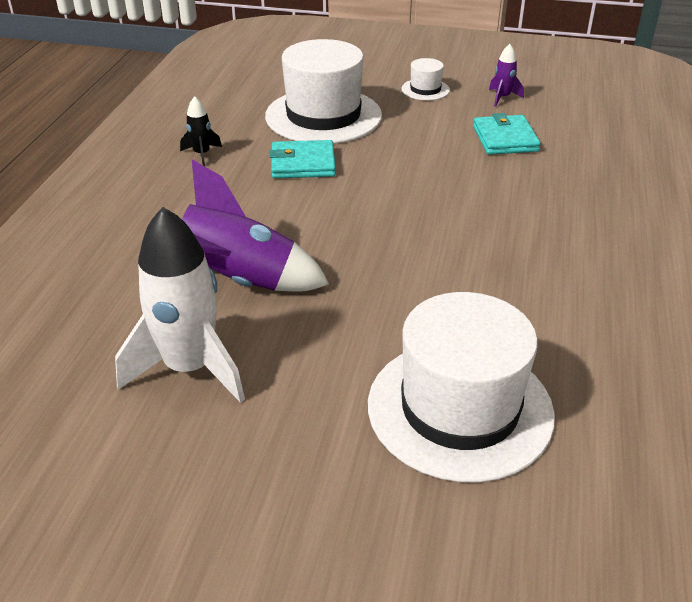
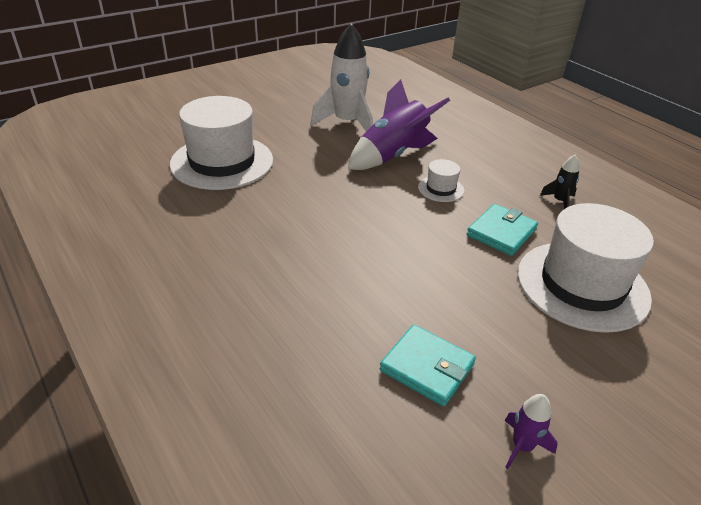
camera: 130 degrees right, 0 degrees up
white hat [402,58,450,100] -> white hat moved to [418,159,464,202]

